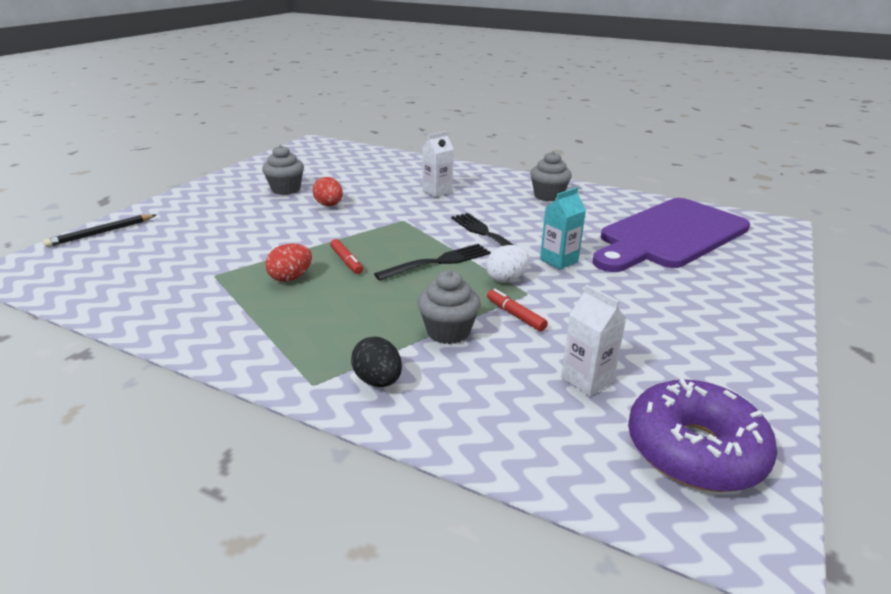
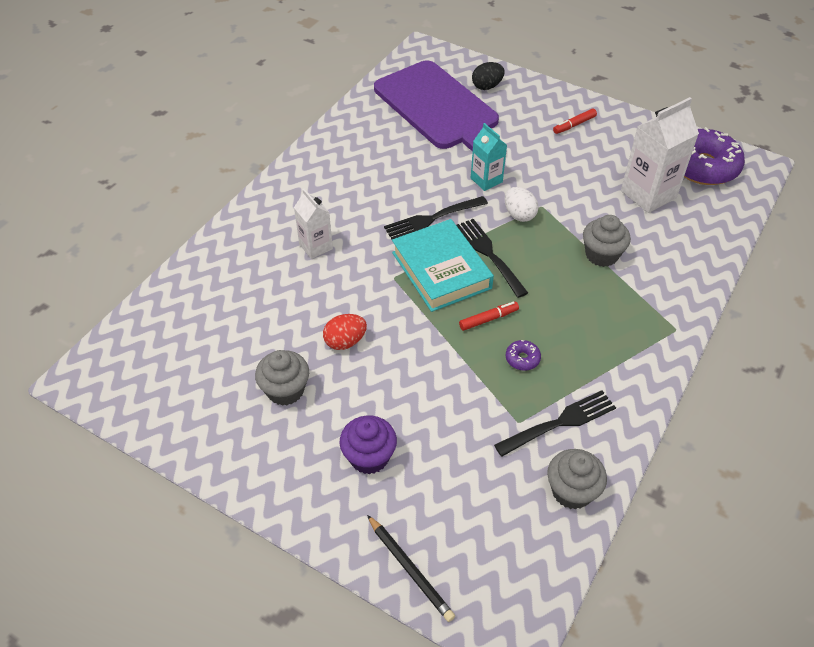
camera: 85 degrees left, 20 degrees up
red egg [265,243,312,282] -> purple donut [506,340,541,371]
black egg [351,337,402,387] -> black egg moved to [472,62,504,90]
red marker [487,289,548,331] -> red marker moved to [553,109,597,134]
grey cupcake [530,151,572,201] -> grey cupcake moved to [547,449,607,510]
white carton [561,285,626,396] -> white carton [621,97,699,213], size x1.68
none -> purple cupcake [339,416,397,474]
none -> turquoise book [392,219,494,312]
none -> black fork [494,390,616,457]

